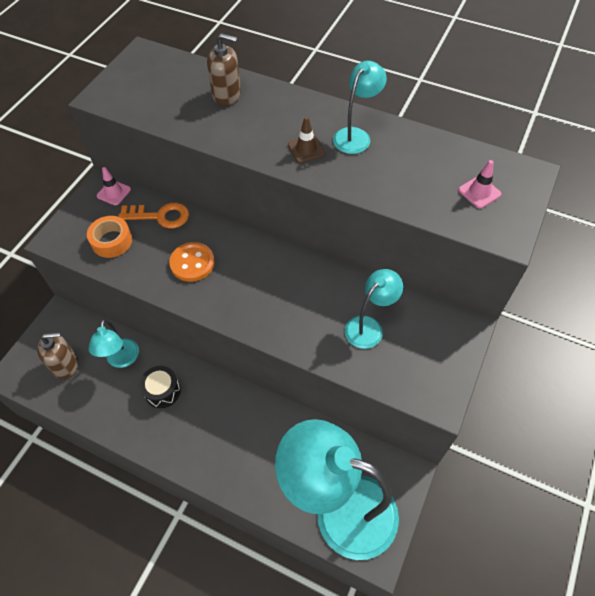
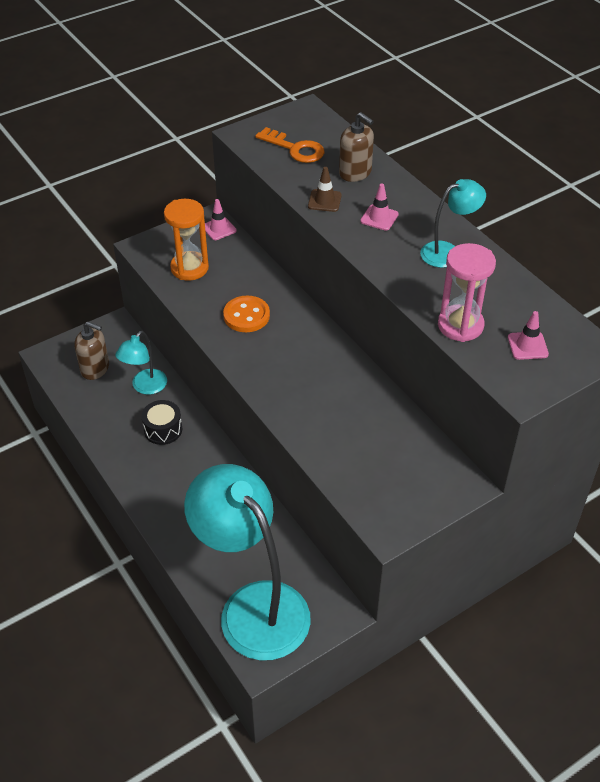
camera: 30 degrees right, 10 degrees down
orange tape [87,216,132,258] -> orange hourglass [164,199,209,281]
orange key [118,203,189,229] -> orange key moved to [255,127,324,163]
brown traffic cone [288,116,325,163] -> brown traffic cone moved to [308,167,342,212]
turquoise lamp [345,269,403,349] -> none
none -> pink traffic cone [360,184,399,231]
none -> pink hourglass [438,243,496,342]

